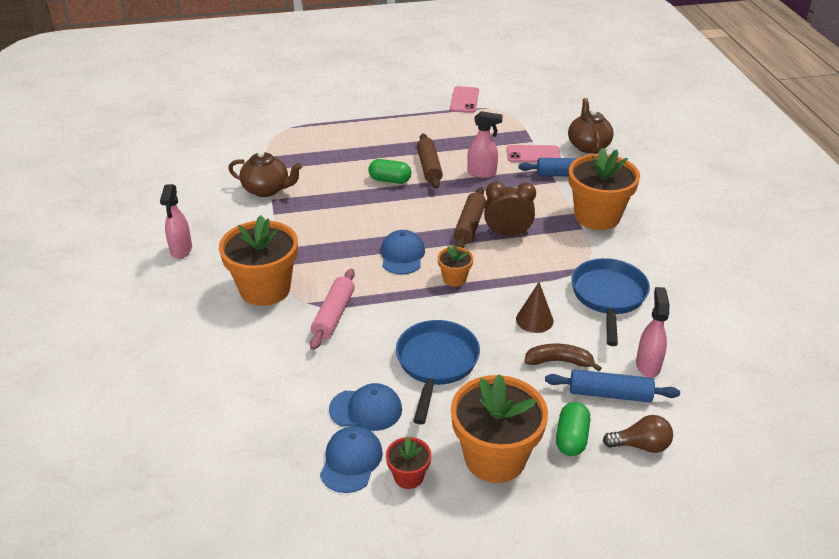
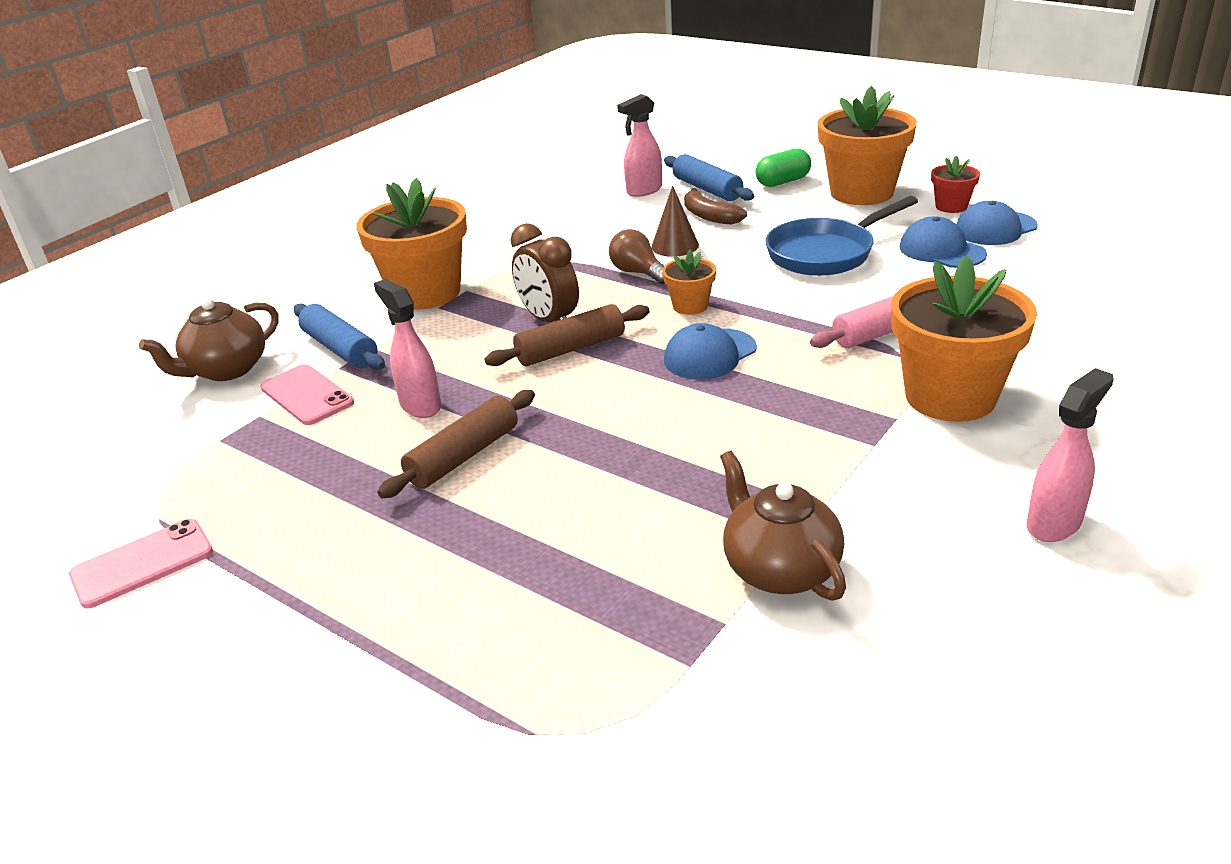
camera: 130 degrees left, 5 degrees down
green capsule [368,159,411,184] -> none
blue pan [571,258,650,346] -> none
brown light bulb [603,415,673,453] -> brown light bulb moved to [609,229,666,284]

